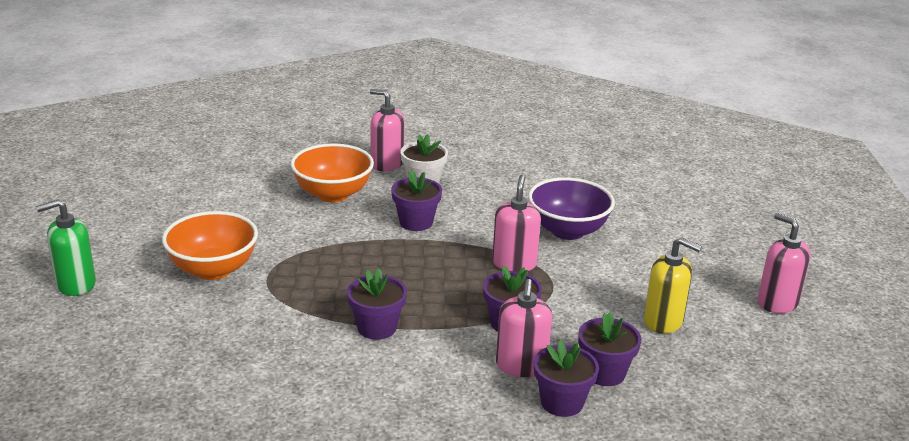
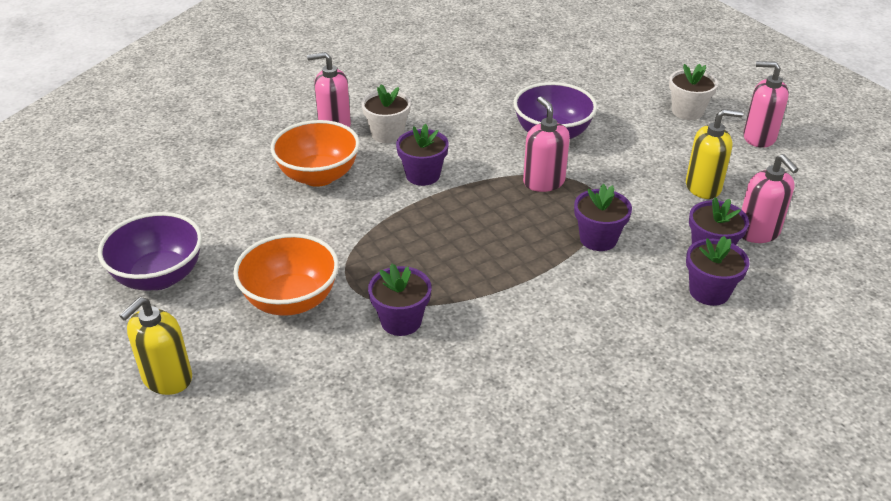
camera: 30 degrees left, 10 degrees up
green soap dispenser [36,200,96,296] -> yellow soap dispenser [119,297,192,395]
purple flower pot [347,268,407,340] -> purple flower pot moved to [368,264,432,336]
pink soap dispenser [496,279,552,377] -> pink soap dispenser moved to [741,154,799,243]
none -> purple bowl [98,212,202,291]
none -> white flower pot [669,64,718,120]

